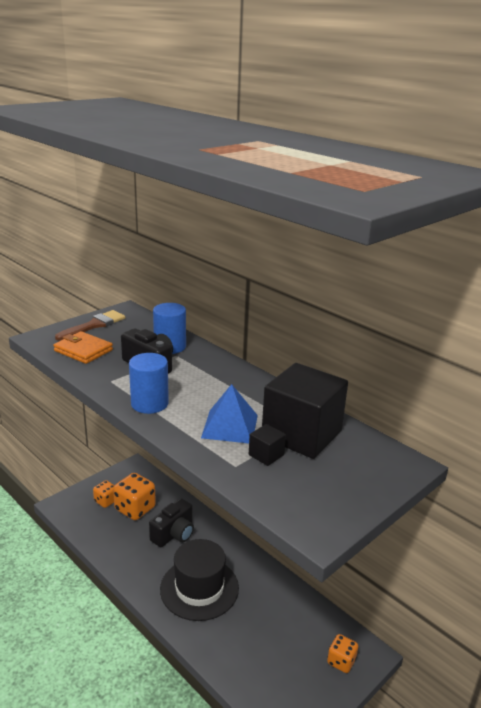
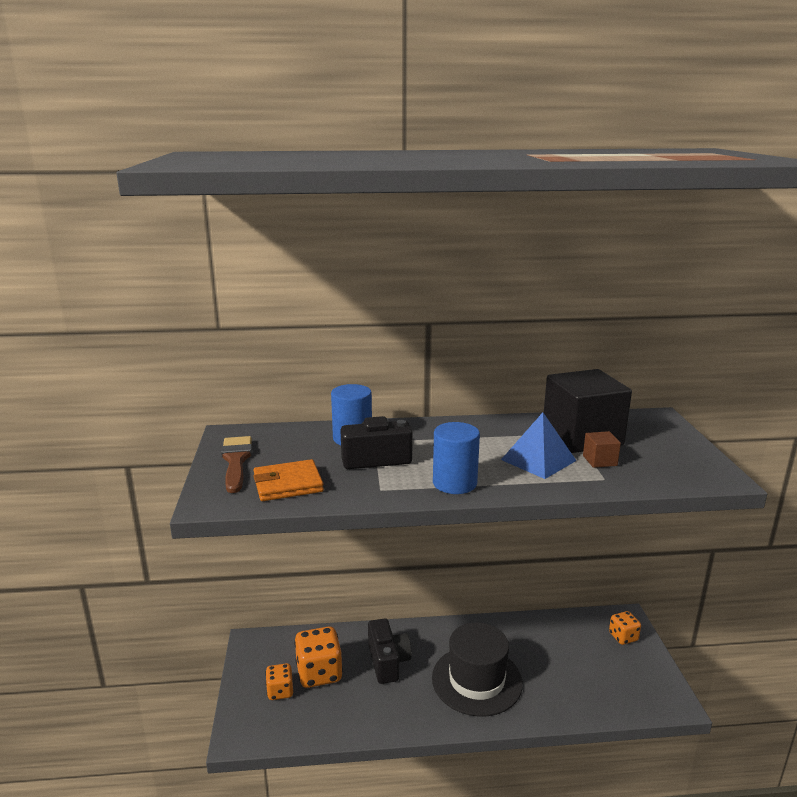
camera: 50 degrees left, 5 degrees down
black cube [249,424,286,466] -> brown cube [583,431,621,468]

